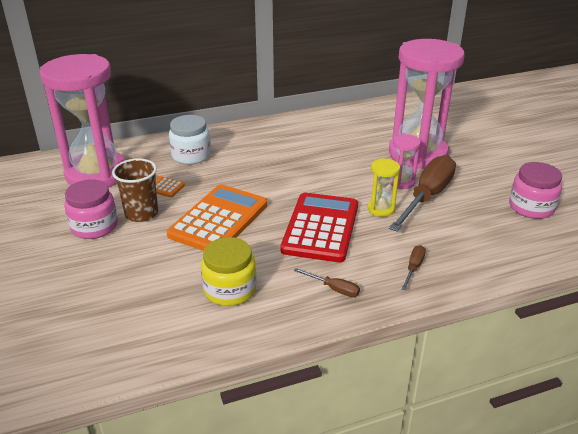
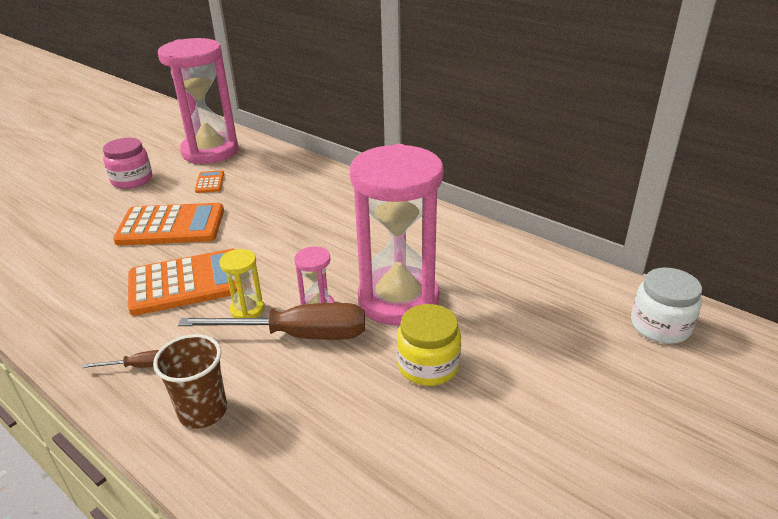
camera: 60 degrees right, 0 degrees up
brown cup [112,158,158,222] -> brown cup moved to [153,334,227,429]
white jar [169,115,211,164] -> white jar moved to [631,267,702,344]
yellow jar [201,237,256,306] -> yellow jar moved to [397,304,461,386]
red calculator [281,193,358,262] -> orange calculator [128,249,246,316]
brown screwdriver [294,268,360,297] -> none
pink jar [509,162,562,219] -> none

